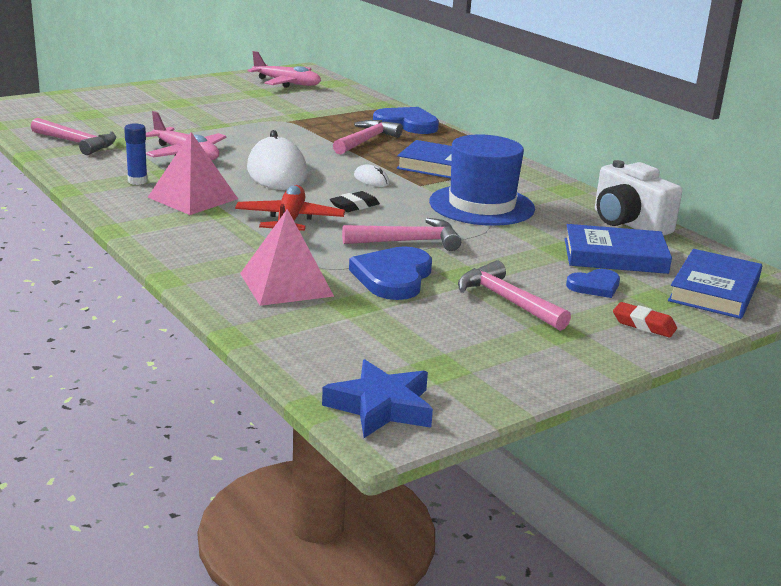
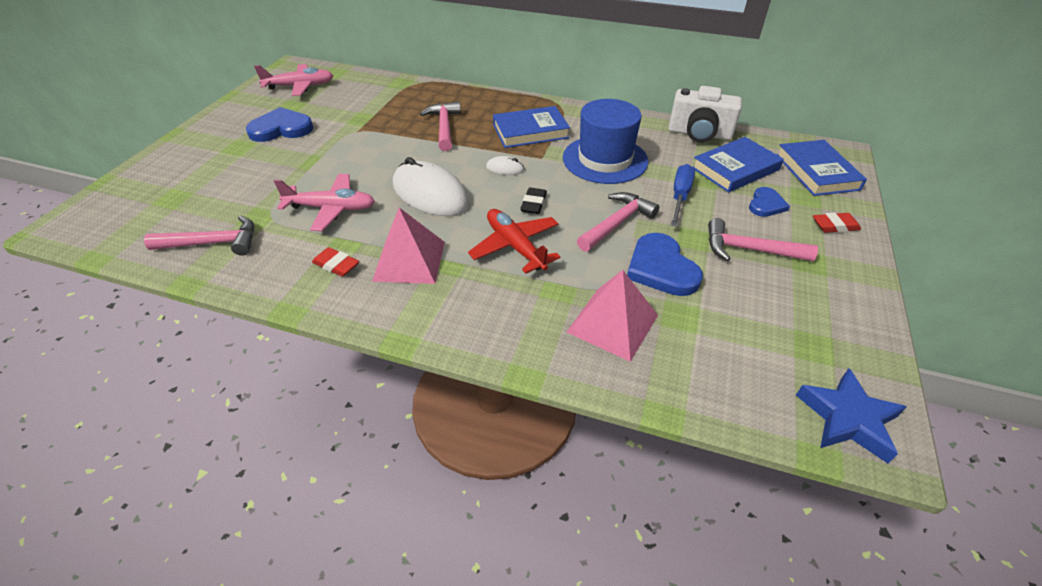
camera: 35 degrees left, 20 degrees up
blue glue stick [124,123,148,185] -> red eraser [312,247,359,277]
blue heart [373,107,439,134] -> blue heart moved to [246,107,314,142]
none -> blue screwdriver [671,164,695,227]

